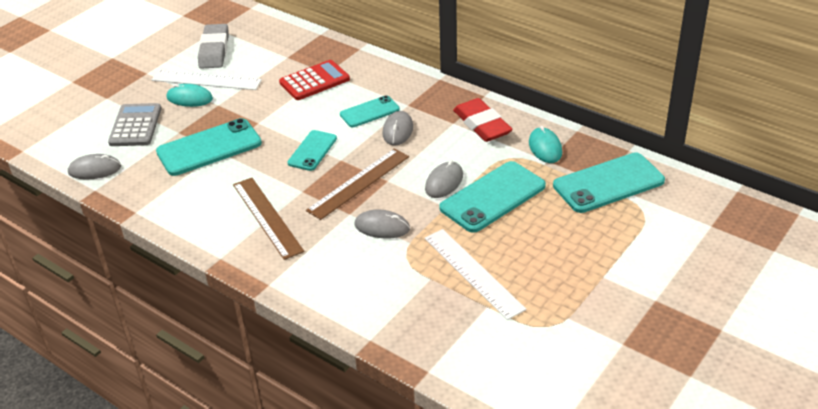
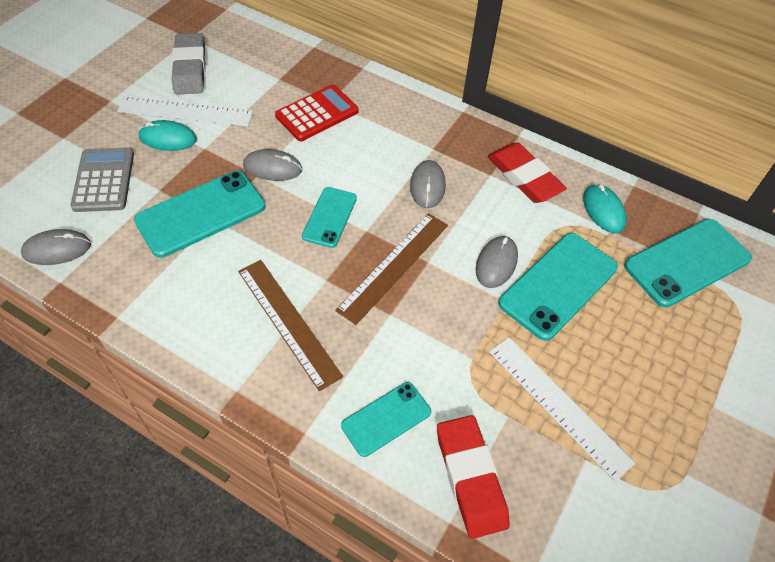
camera: 10 degrees left, 15 degrees up
turquoise phone [340,95,400,127] -> turquoise phone moved to [341,382,431,457]
grey mouse [354,210,410,239] -> grey mouse moved to [243,149,302,181]
none -> red eraser [437,415,510,539]

